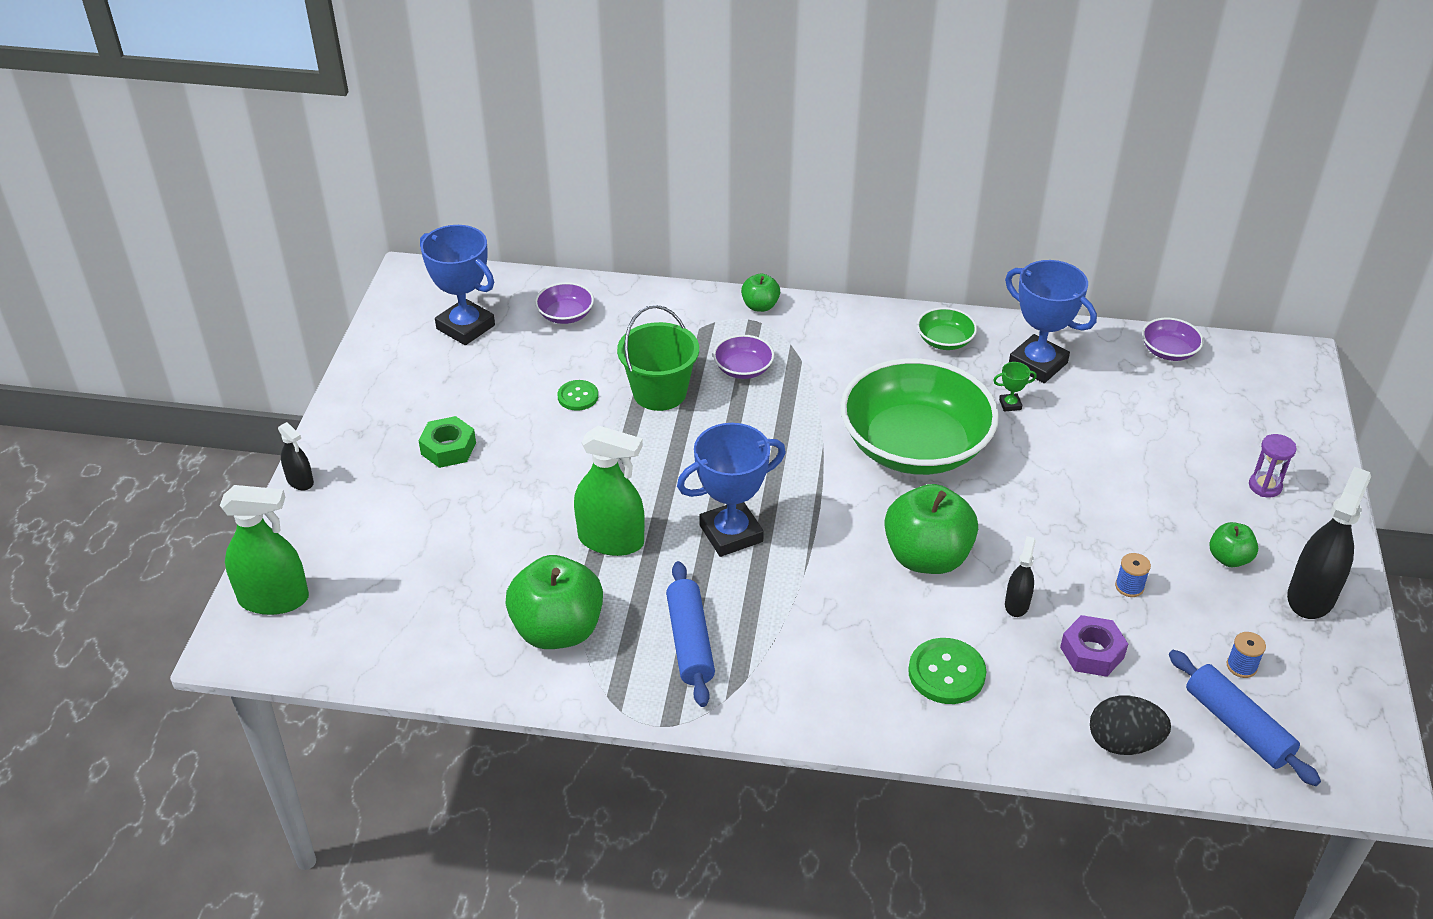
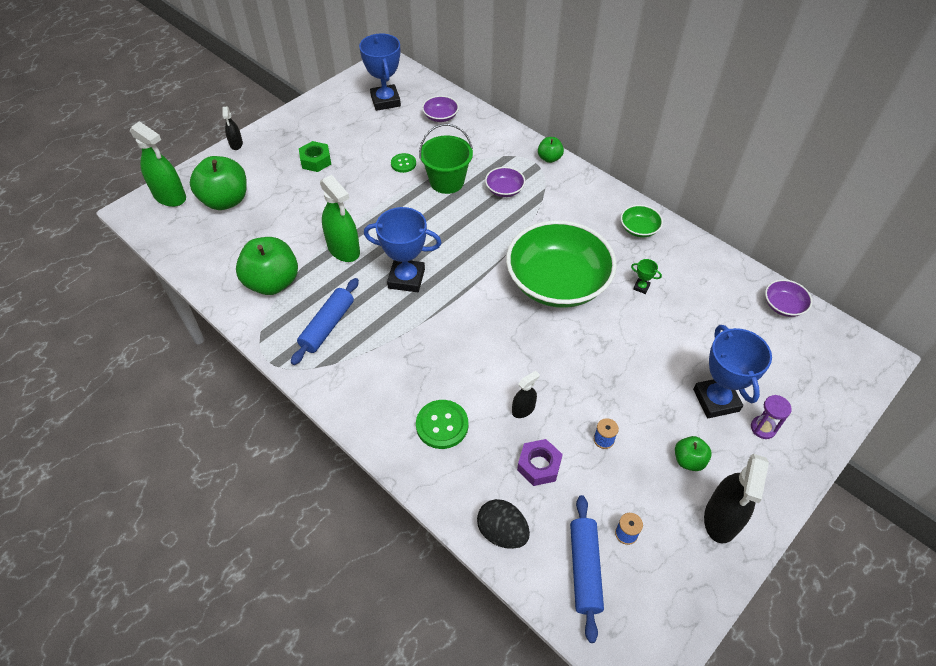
camera: 35 degrees right, 10 degrees up
green apple [884,484,978,574] -> green apple moved to [190,156,247,210]
blue trophy [1005,260,1097,383] -> blue trophy moved to [693,325,772,418]
black spray bottle [1287,467,1371,619] -> black spray bottle turned 135 degrees clockwise [704,454,769,543]

